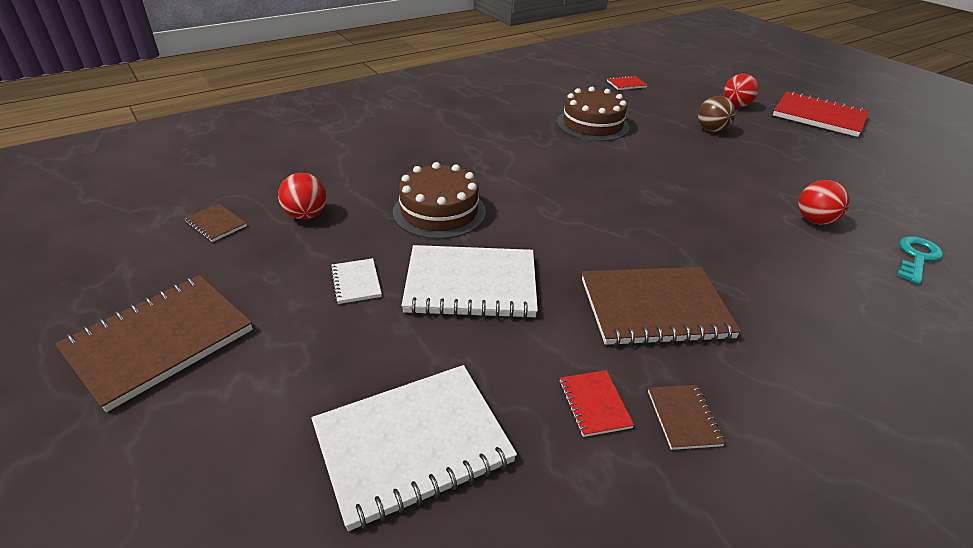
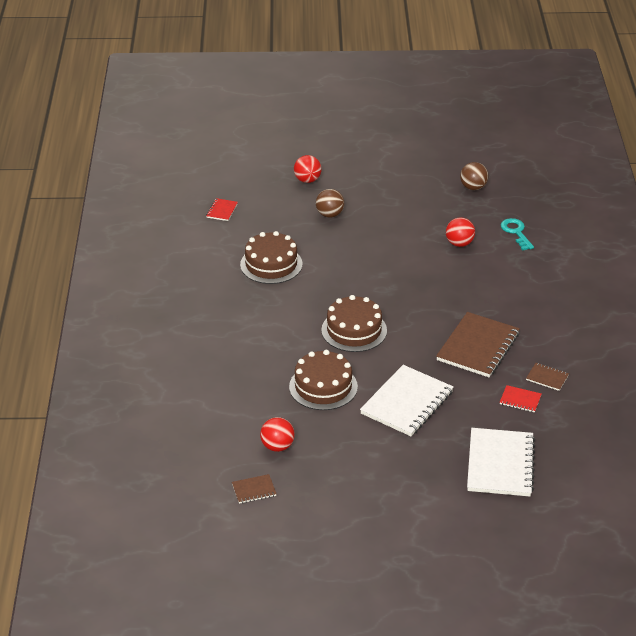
camera: 55 degrees left, 0 degrees up
brown notebook [55,275,253,412] -> none
white notebook [330,258,382,304] -> none
red notebook [773,91,869,137] -> none
none -> brown cake [321,295,387,352]
none -> brown ball [460,162,488,190]

